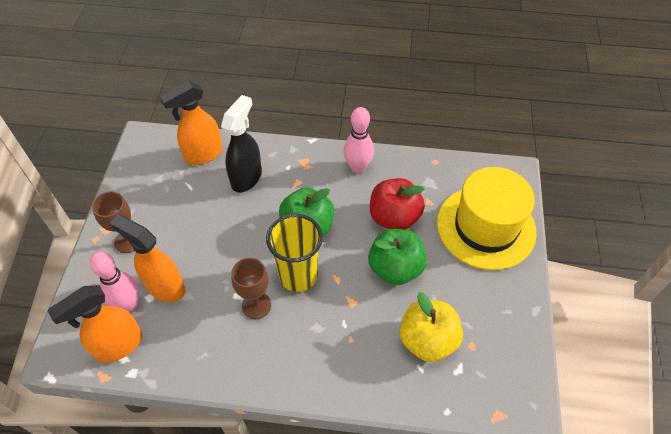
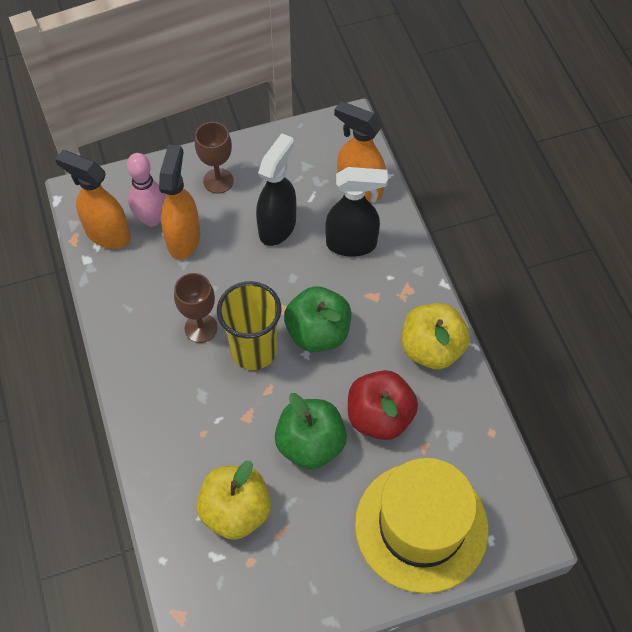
camera: 65 degrees right, 5 degrees up
pink bowling pin [343,107,374,173] -> yellow apple [402,303,470,369]
none -> black spray bottle [256,133,296,246]

